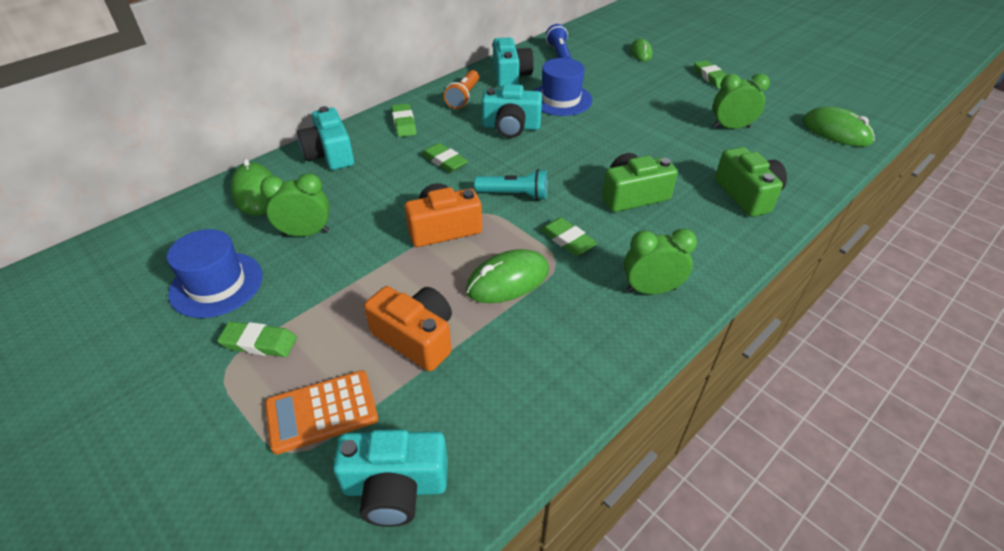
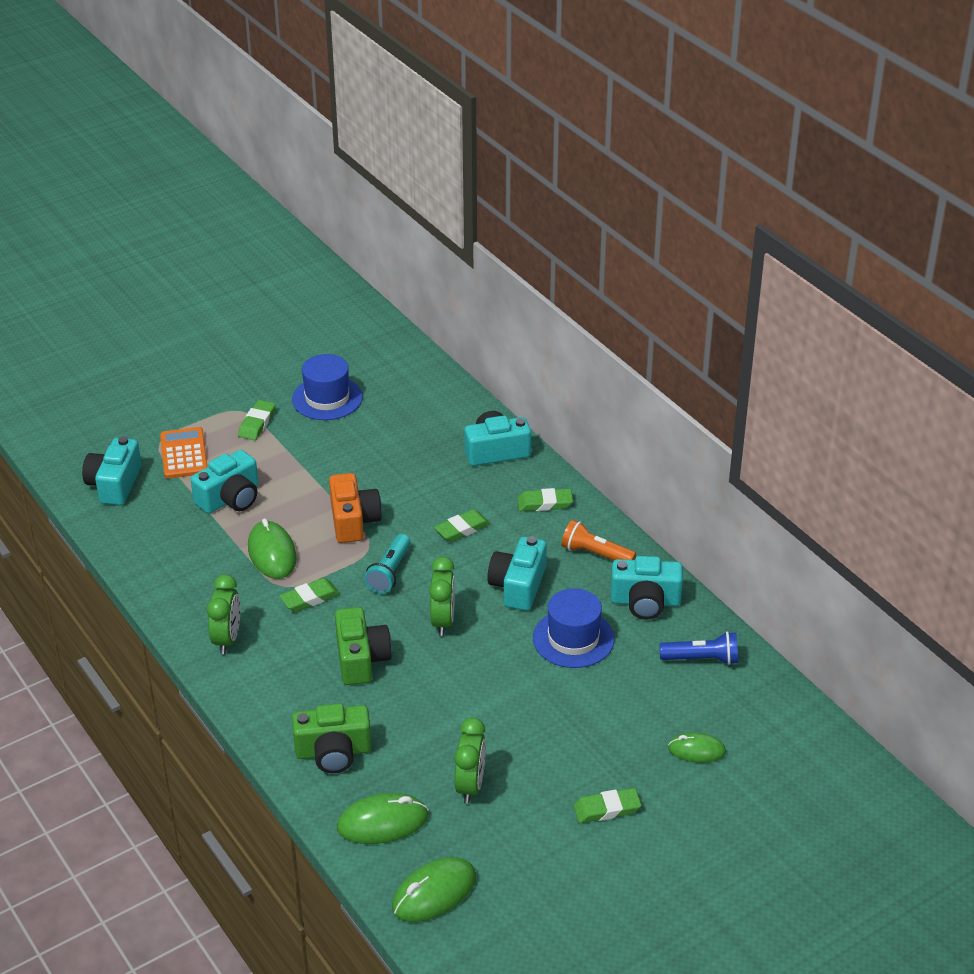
camera: 100 degrees right, 5 degrees down
green mouse [231,159,273,216] -> green mouse moved to [337,793,429,844]
green clock [260,173,329,236] -> green clock moved to [429,557,455,636]
orange camera [364,286,452,371] -> turquoise camera [191,450,259,514]

